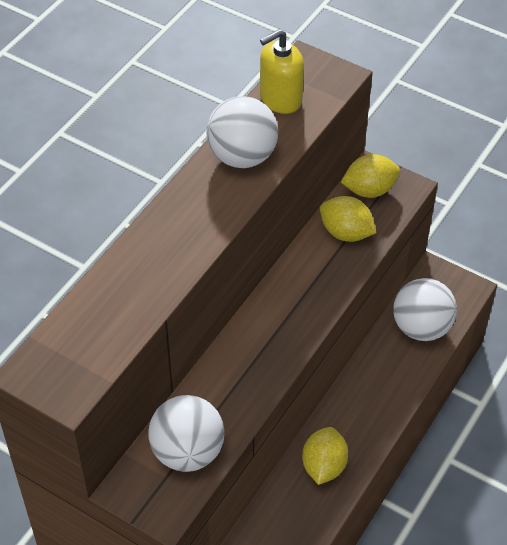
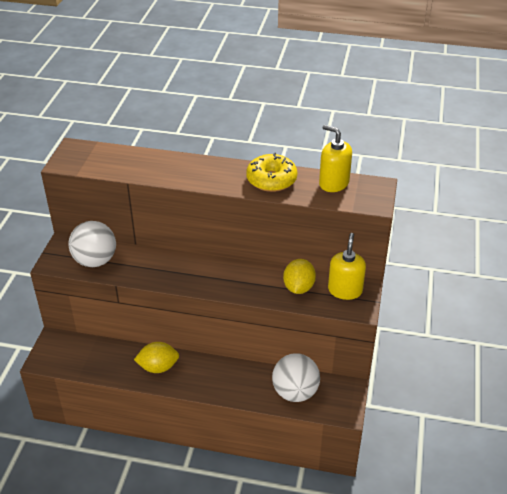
camera: 70 degrees right, 10 degrees down
white ball [207,96,278,168] -> yellow donut [246,153,297,192]
yellow lemon [341,154,400,198] -> yellow soap dispenser [328,233,366,300]

